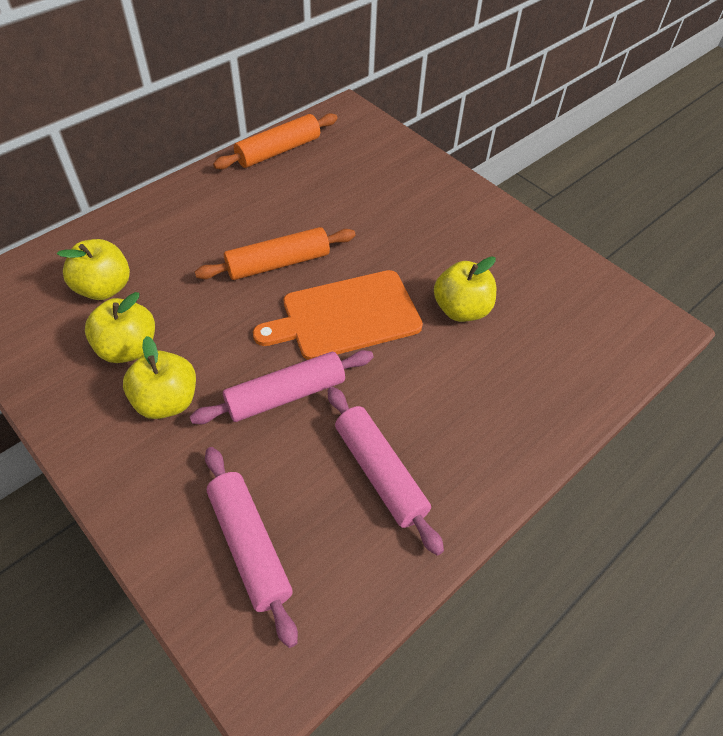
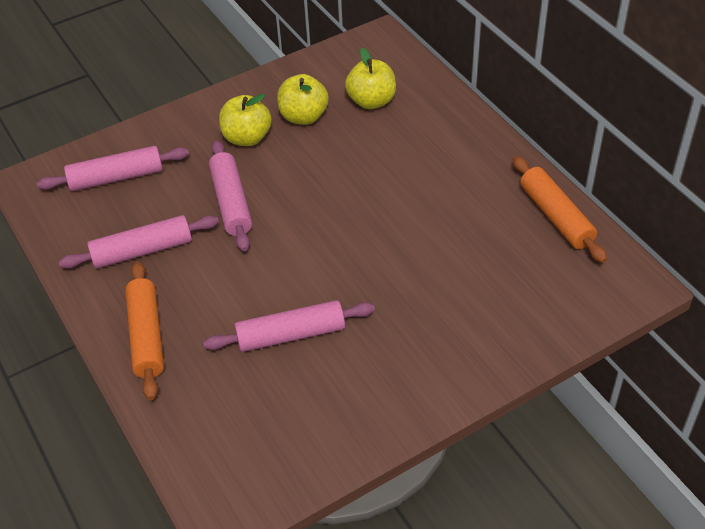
camera: 105 degrees right, 5 degrees down
orange rolling pin [195,227,356,280] -> orange rolling pin moved to [125,261,164,400]
orange cutting board [253,270,423,360] -> none
yellow apple [434,256,496,322] -> pink rolling pin [203,300,375,352]

